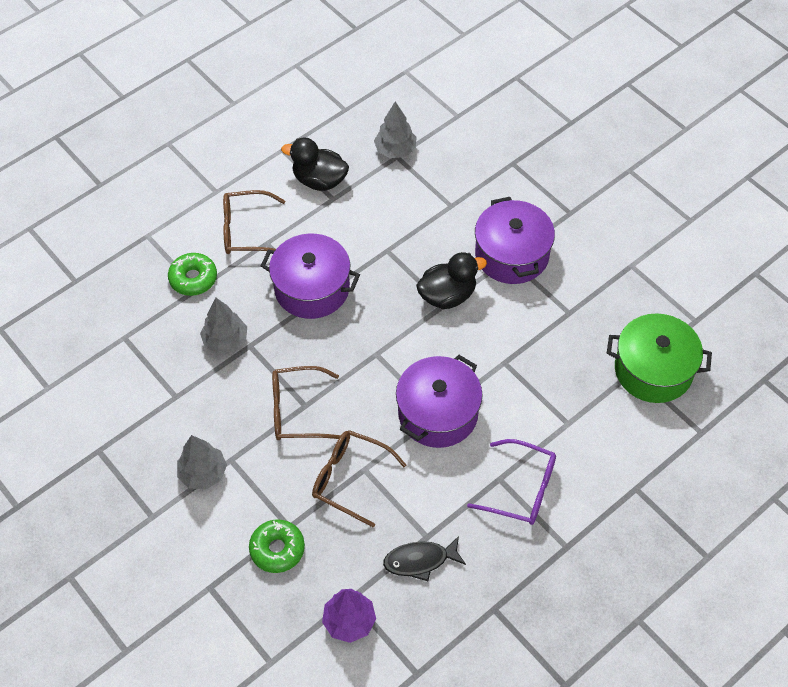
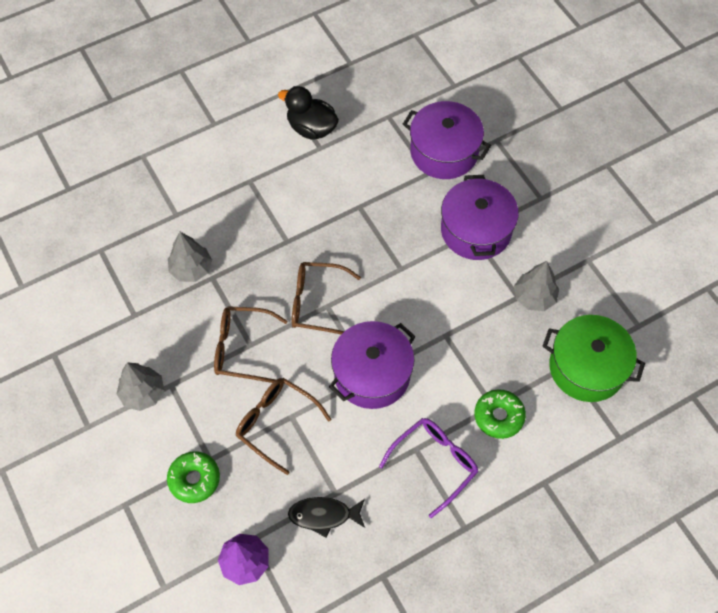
camera: 10 degrees right, 5 degrees up
green donut [168,253,217,296] -> green donut moved to [474,389,526,439]
brown glasses [223,190,285,254] -> brown glasses moved to [292,262,361,334]
purple pot [261,234,360,319] -> purple pot moved to [403,101,491,179]
grey tree [374,102,417,158] -> grey tree moved to [514,261,559,311]
black duck [416,252,487,309] -> none
purple glasses [467,439,556,525] -> purple glasses turned 75 degrees counterclockwise [379,418,478,518]

